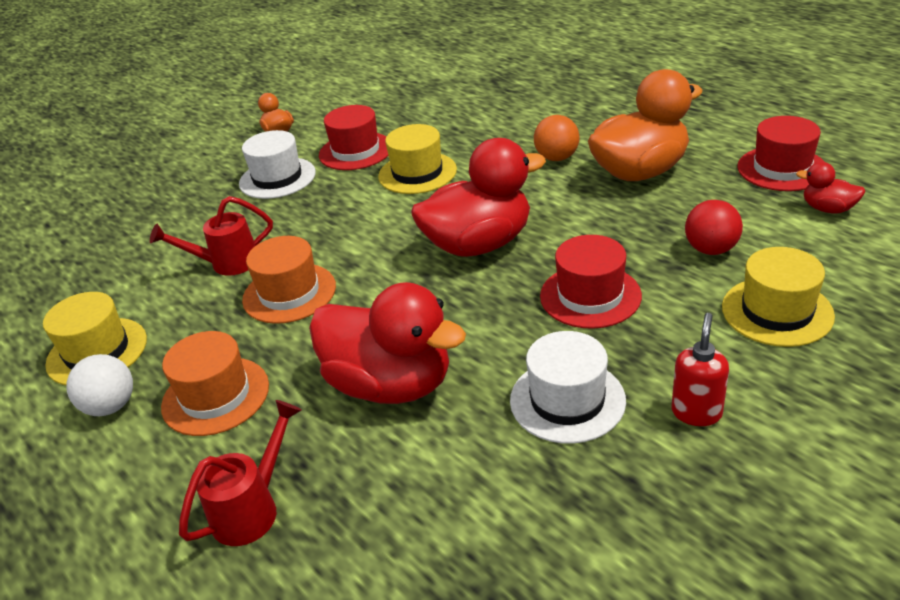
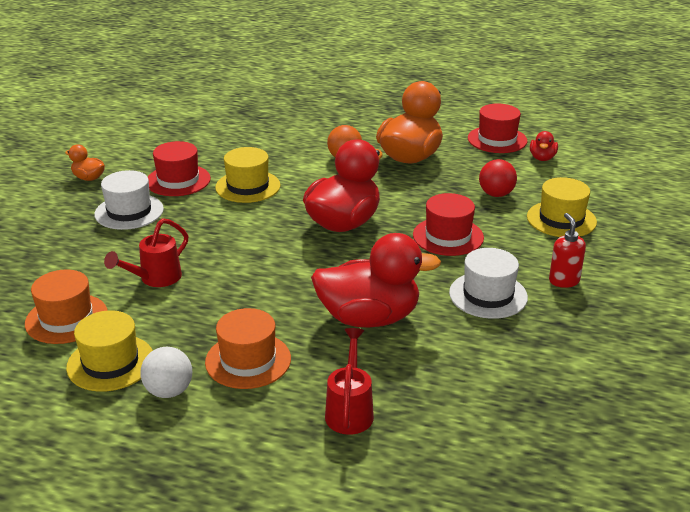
camera: 35 degrees left, 5 degrees down
orange hat [242,236,336,324] -> orange hat moved to [25,269,108,344]
red duck [796,162,866,213] -> red duck turned 75 degrees counterclockwise [530,131,558,161]

